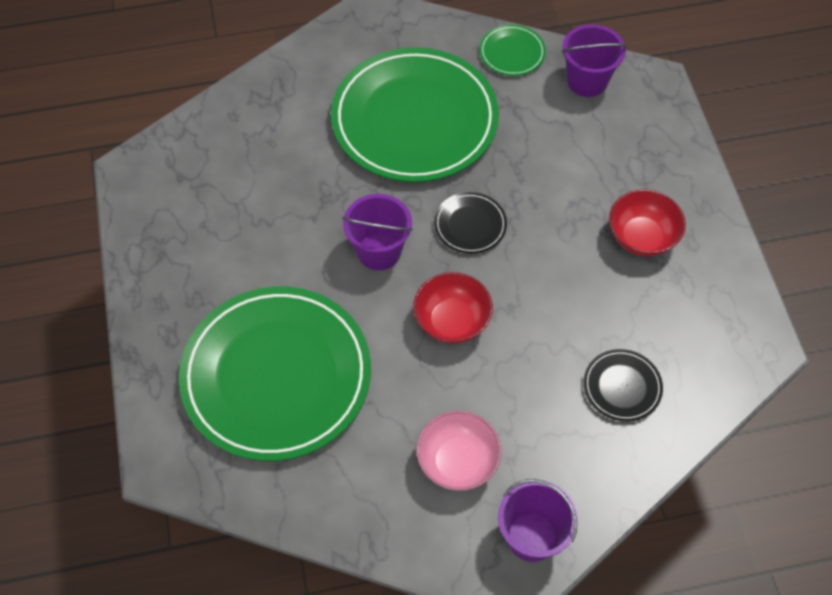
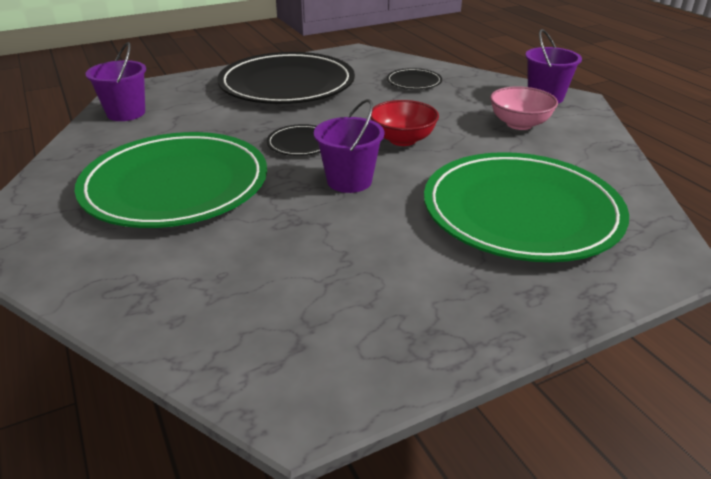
camera: 105 degrees left, 25 degrees down
green plate [479,24,546,76] -> none
red bowl [609,190,686,256] -> black plate [217,52,355,104]

